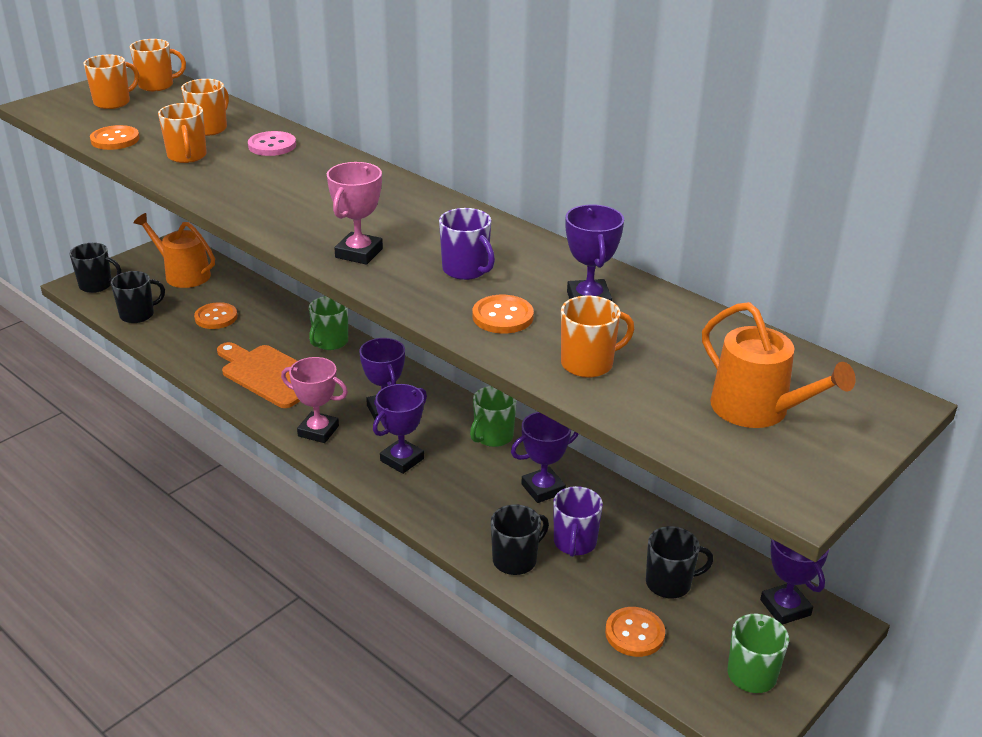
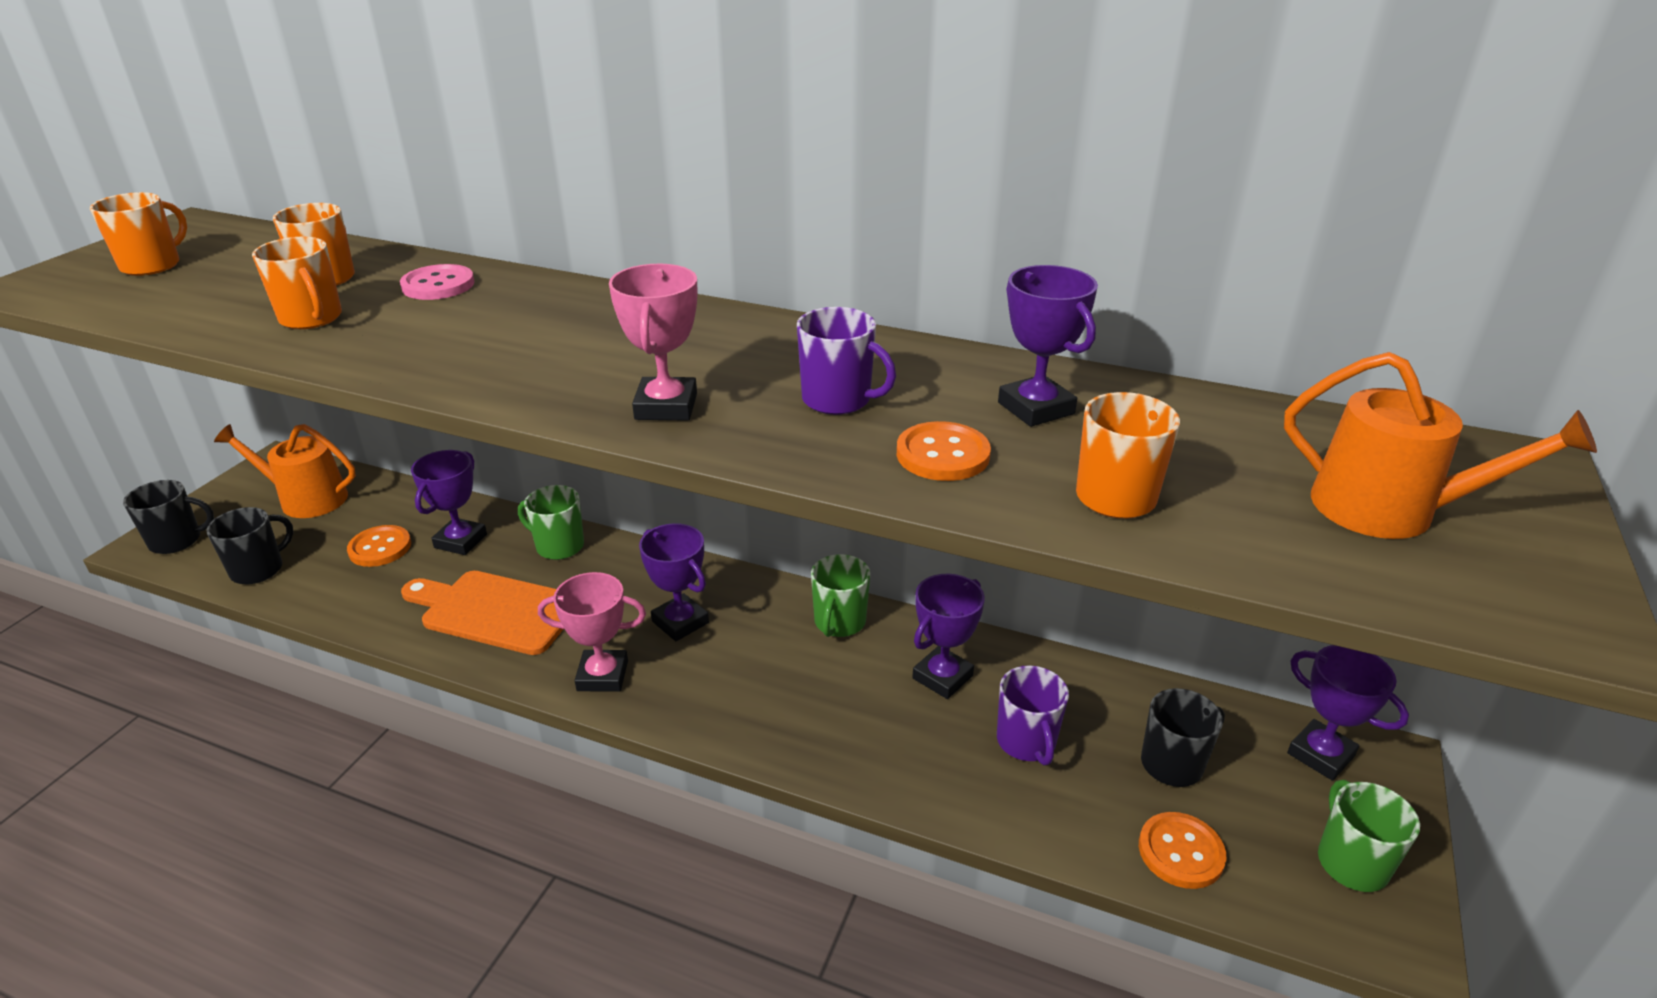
camera: 20 degrees left, 0 degrees up
orange button [90,125,140,150] -> none
orange mug [130,39,186,91] -> none
green mug [309,296,348,350] -> green mug turned 105 degrees clockwise [518,485,584,560]
purple trophy [373,384,427,474] -> purple trophy moved to [411,450,487,555]
black mug [491,504,549,575] -> none

